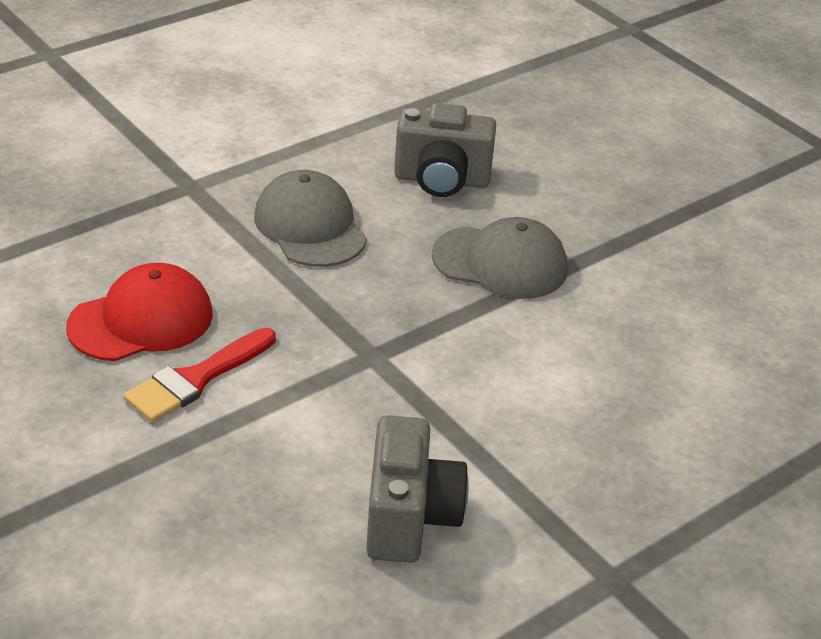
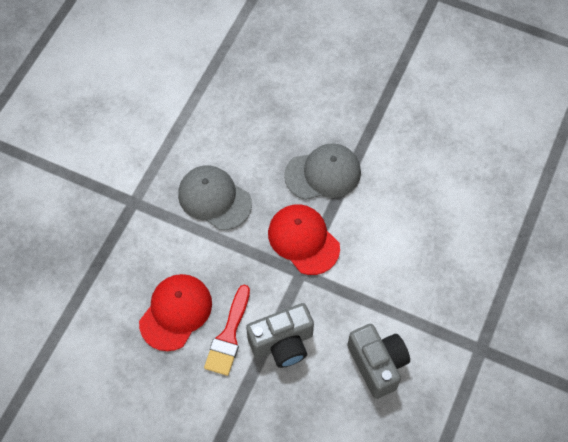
camera: 25 degrees left, 25 degrees up
grey camera [394,103,496,197] -> grey camera moved to [246,303,314,368]
none -> red cap [268,204,340,275]

